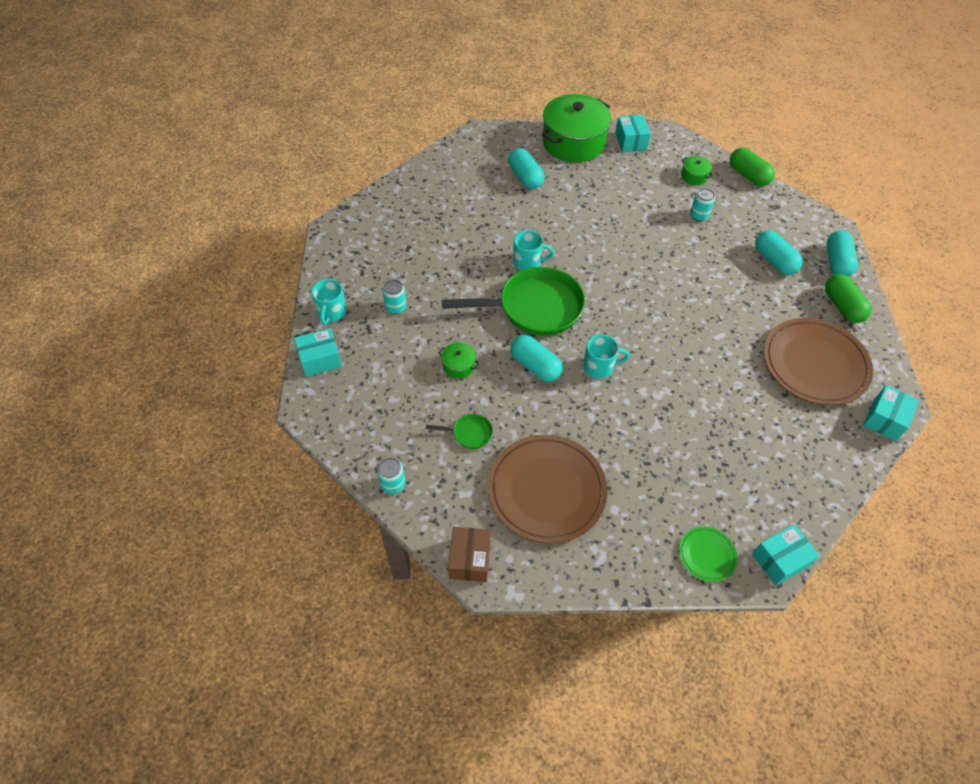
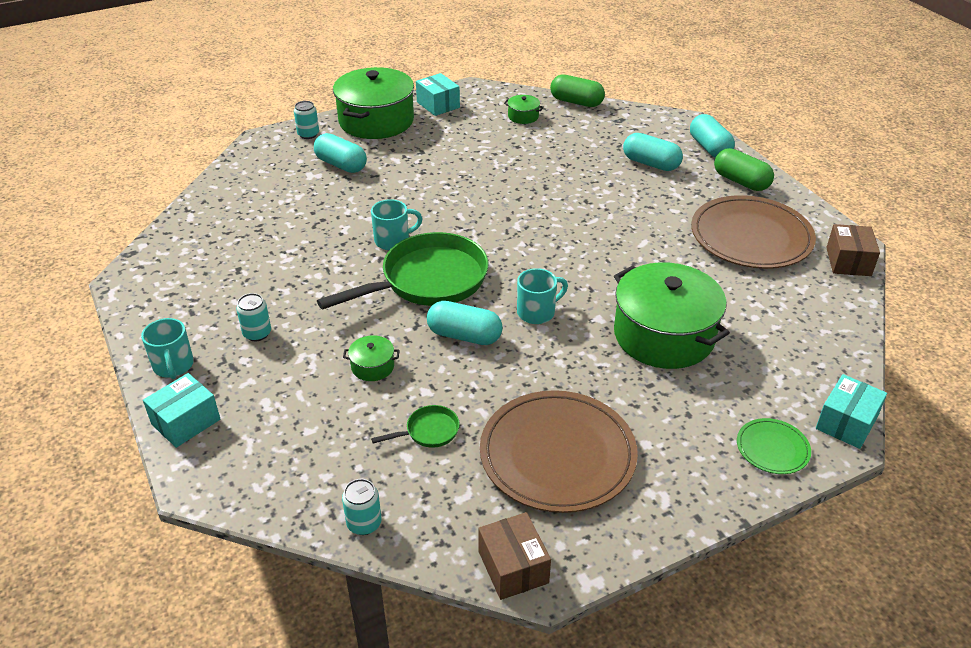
camera: 25 degrees left, 15 degrees down
turquoise can [690,188,715,221] -> turquoise can moved to [294,101,319,139]
turquoise box [863,385,919,441] -> brown box [826,224,880,276]
none -> green pot [614,262,730,369]

